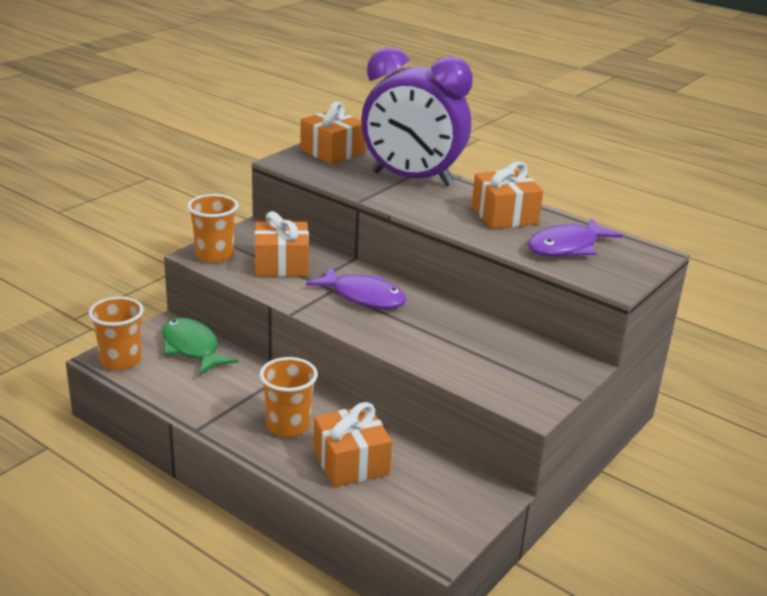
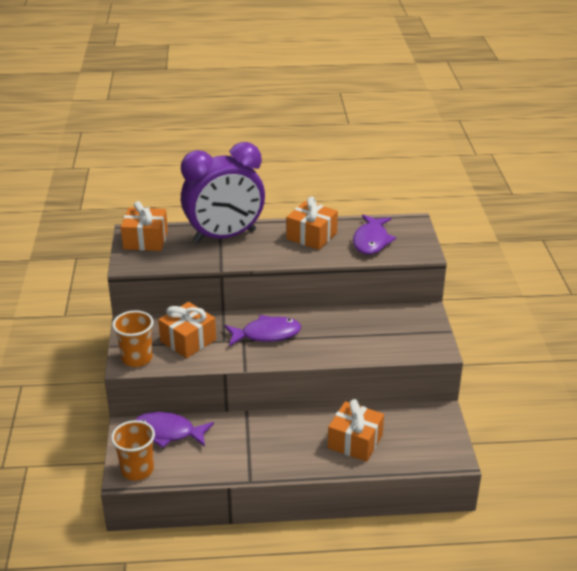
camera: 40 degrees left, 5 degrees up
green fish [162,317,238,376] -> purple fish [135,412,214,448]
orange cup [259,357,318,437] -> none

